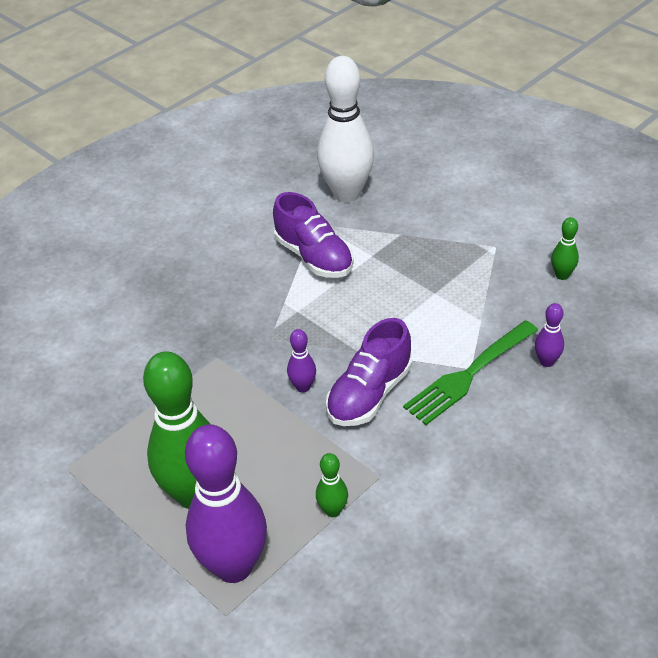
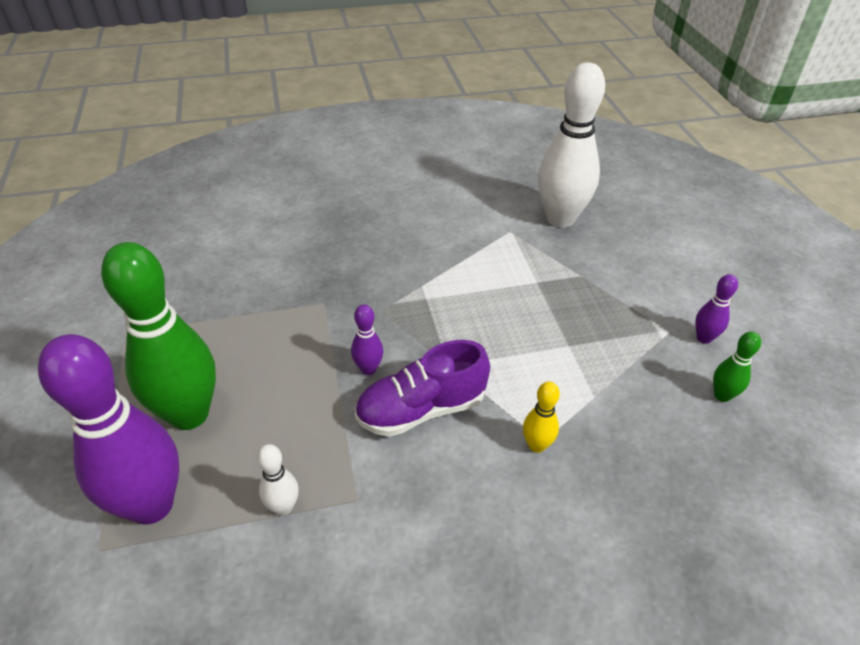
camera: 30 degrees right, 0 degrees up
purple shoe [273,192,354,278] -> none
green bowling pin [316,453,348,517] -> white bowling pin [257,444,299,516]
green fork [403,320,538,425] -> yellow bowling pin [523,381,560,453]
purple bowling pin [535,303,564,367] -> purple bowling pin moved to [695,274,738,344]

